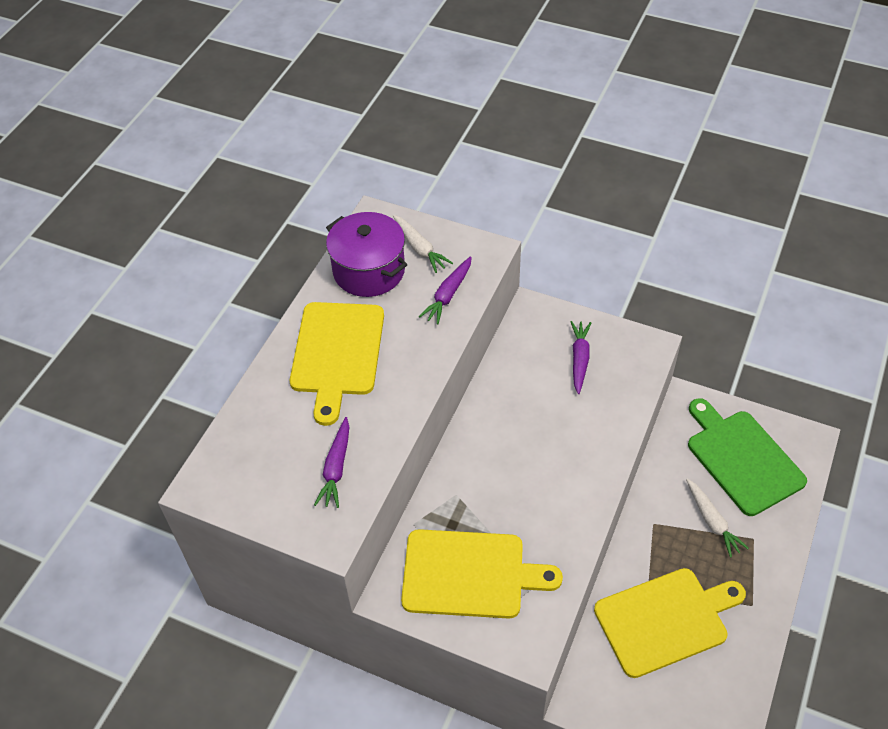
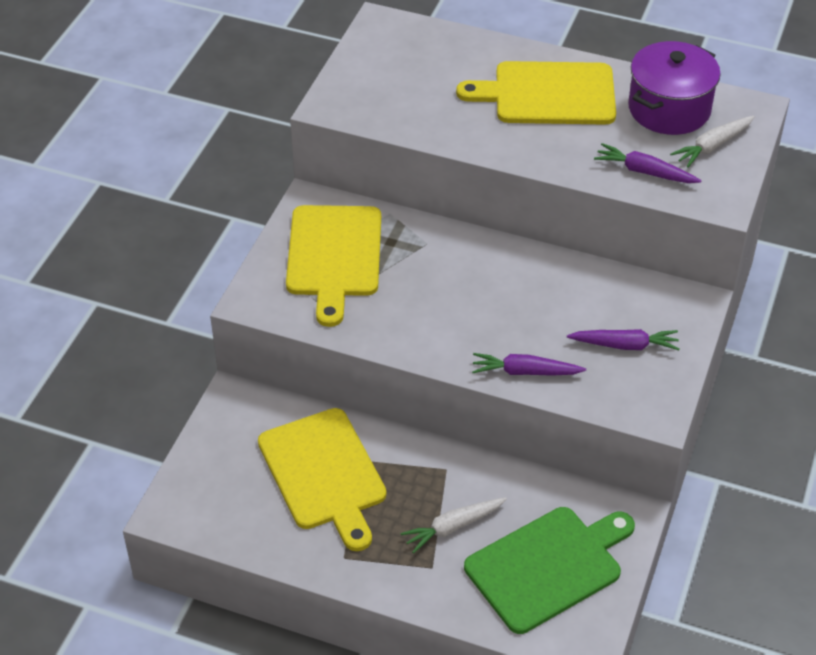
camera: 85 degrees right, 5 degrees down
purple carrot [314,417,349,508] -> purple carrot moved to [472,353,586,376]

